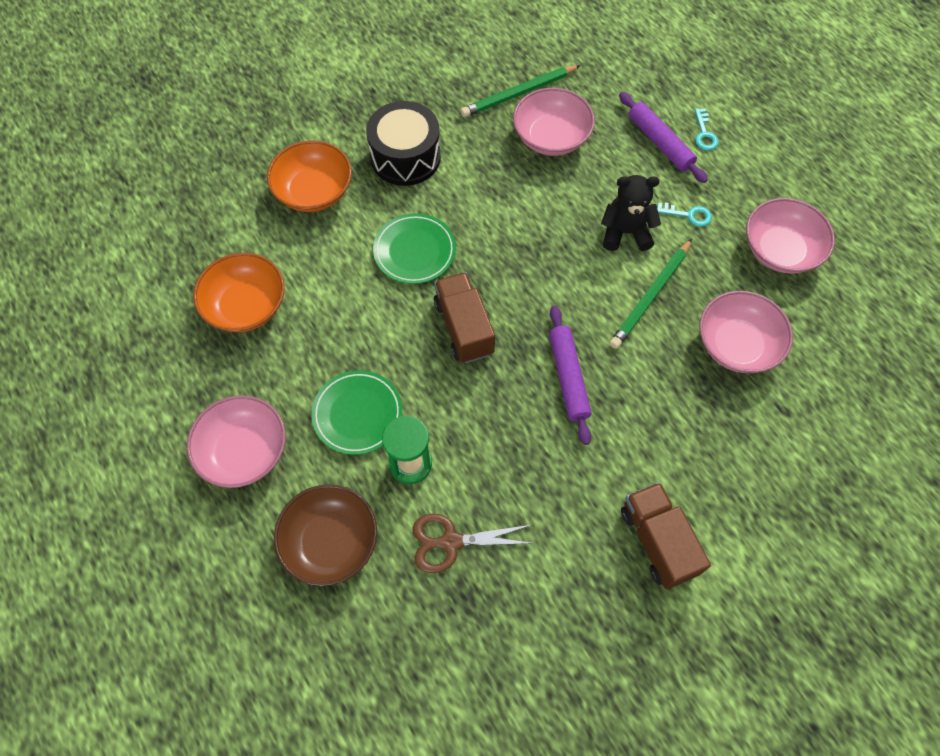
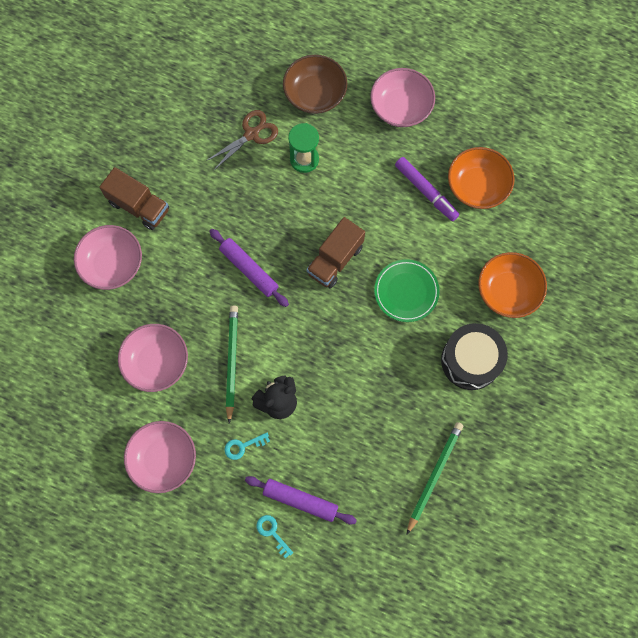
camera: 145 degrees right, 10 degrees up
green plate [311,370,402,455] -> none
brown truck [434,272,495,363] -> brown truck turned 90 degrees clockwise [306,217,365,289]
pink bowl [513,88,595,156] -> pink bowl moved to [74,225,142,290]
none -> purple marker [395,157,459,221]

